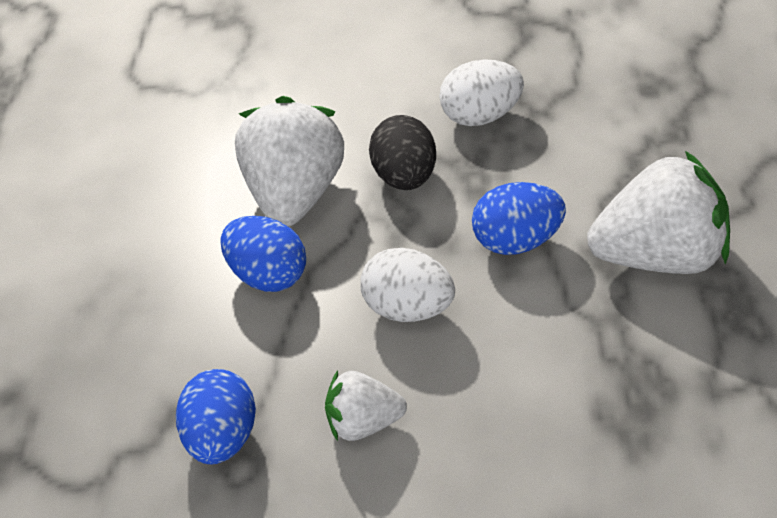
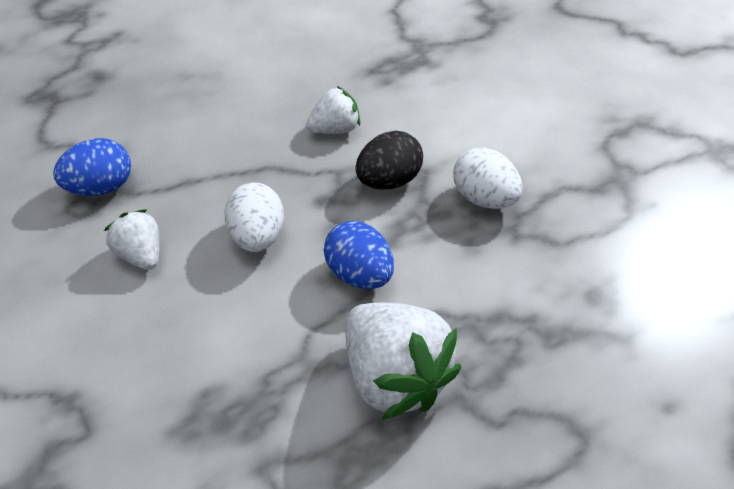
camera: 55 degrees right, 5 degrees up
blue egg [220,216,306,292] -> none
white strawberry [235,96,344,227] -> white strawberry [306,86,360,134], size x0.54

